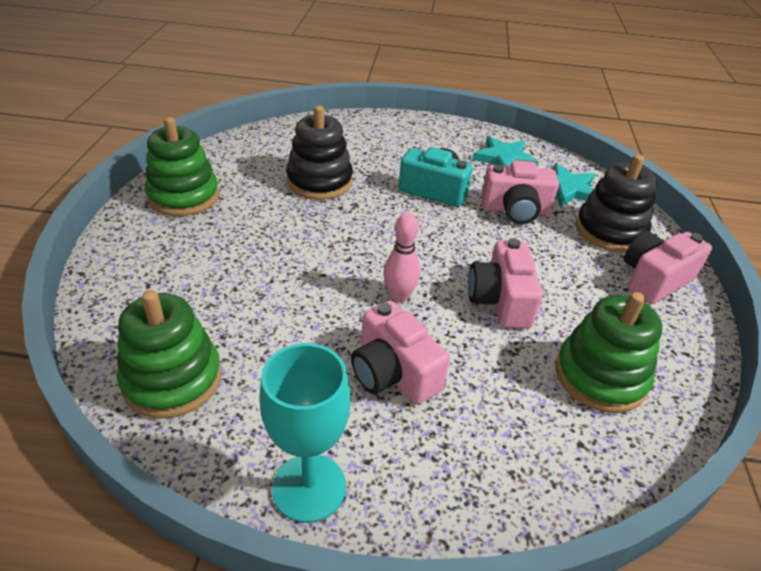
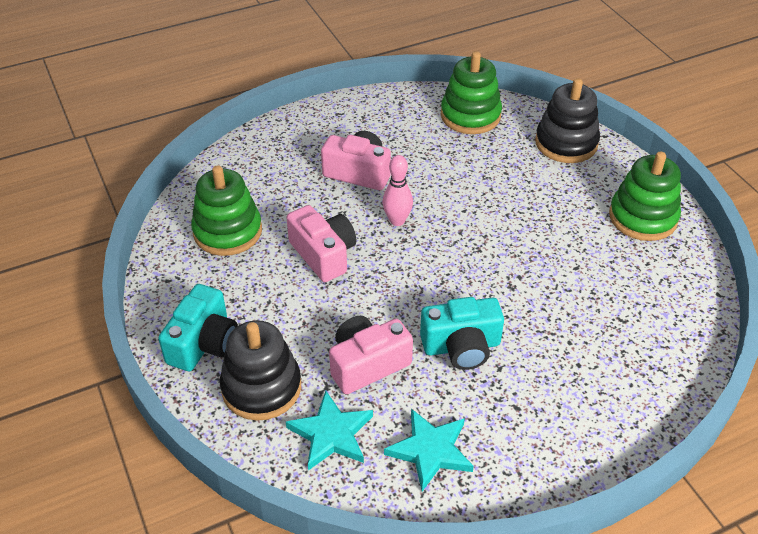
camera: 150 degrees right, 5 degrees up
turquoise goblet [259,343,351,523] -> none
black stacking toy [286,105,353,200] -> black stacking toy moved to [535,78,600,163]
pink camera [624,231,712,304] -> turquoise camera [158,284,238,371]

